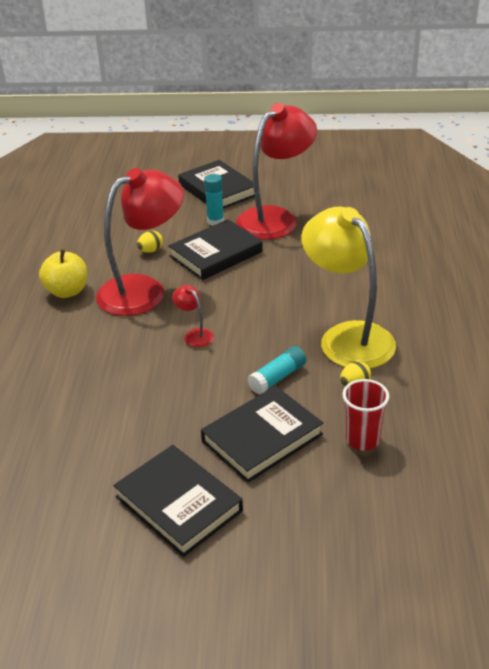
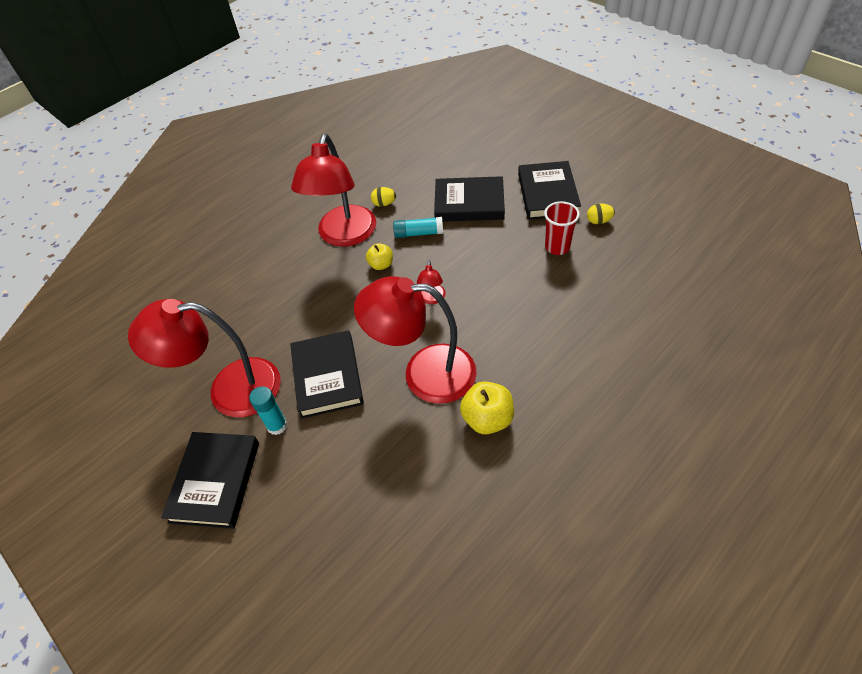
camera: 135 degrees left, 15 degrees up
yellow egg [137,231,163,253] -> yellow egg moved to [587,204,615,224]
black book [168,219,263,280] -> black book turned 75 degrees clockwise [290,330,364,419]
yellow lamp [302,207,396,368] -> red lamp [291,134,376,247]
red cup [342,379,389,451] -> red cup moved to [544,201,580,255]
none -> yellow apple [366,243,393,270]

